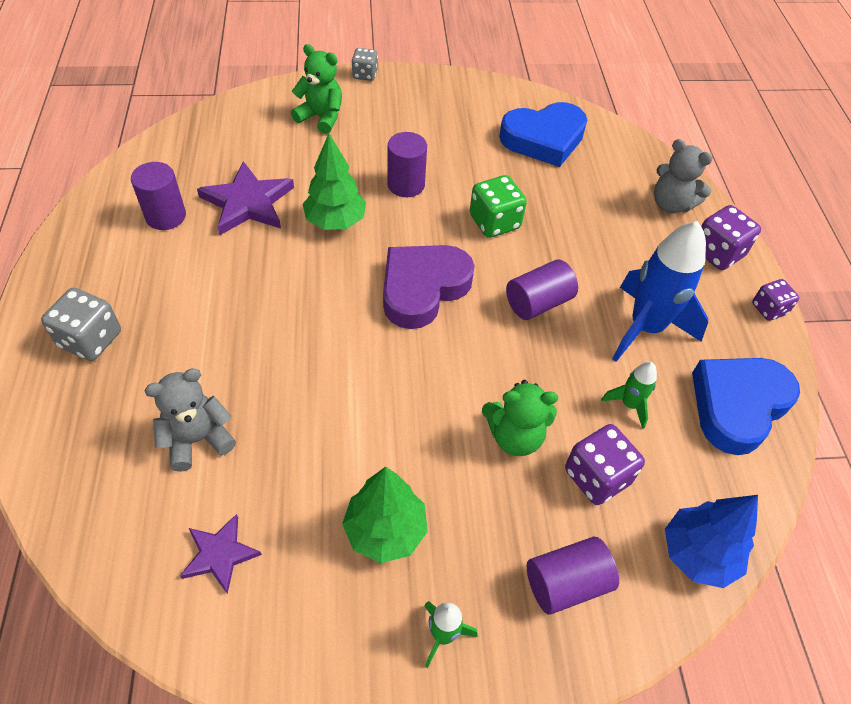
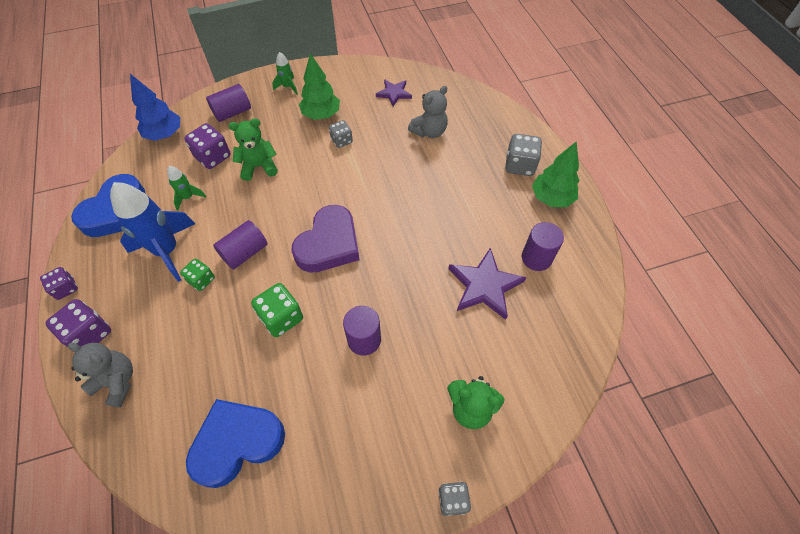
camera: 170 degrees right, 5 degrees up
green tree [302,133,366,230] -> green tree moved to [532,141,579,207]
none -> green dice [180,258,215,291]
none -> grey dice [329,120,353,148]

